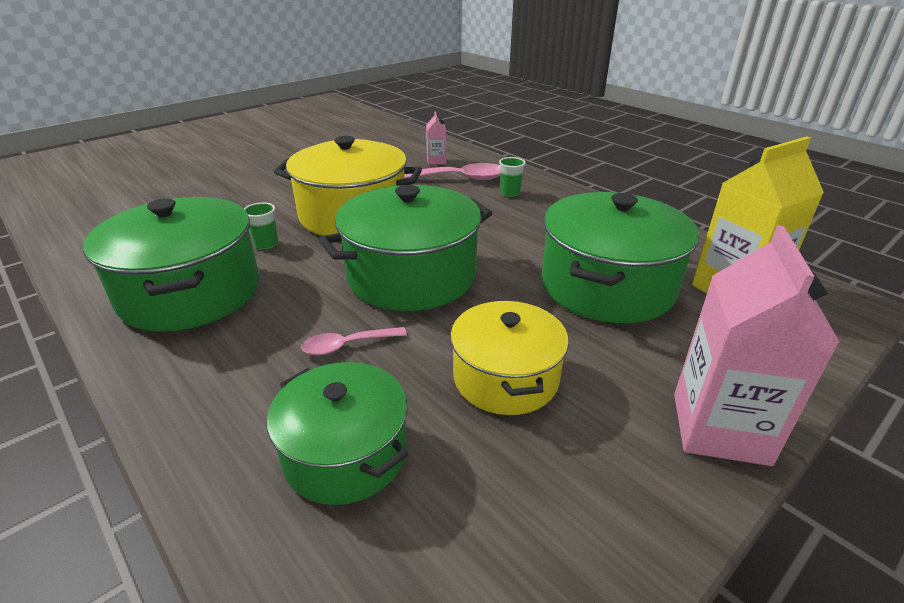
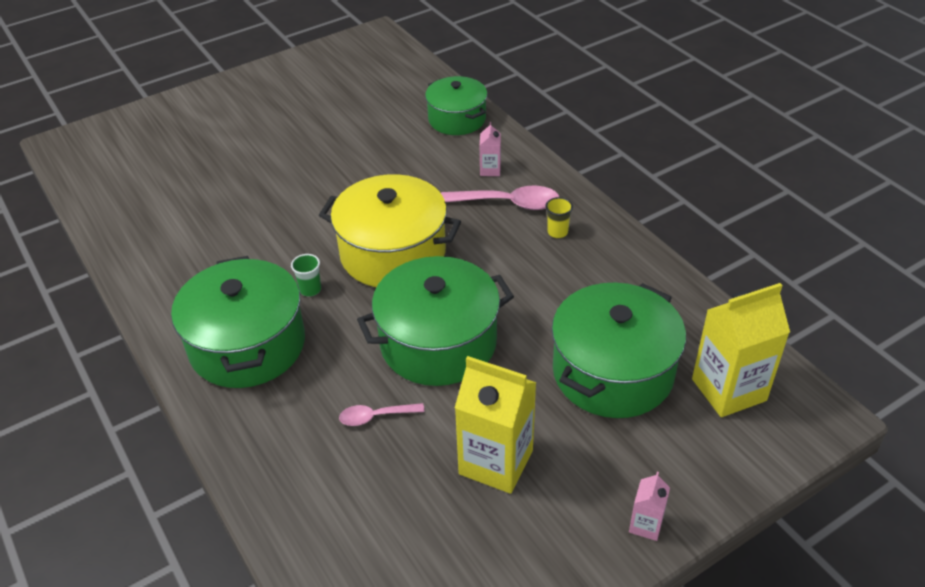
camera: 10 degrees right, 10 degrees up
green pot [267,362,408,505] -> green pot moved to [425,76,487,135]
yellow pot [450,300,569,415] -> yellow carton [455,356,537,494]
green cup [499,157,526,197] -> yellow cup [546,197,573,238]
pink carton [674,225,840,466] -> pink carton [629,472,670,541], size x0.47

